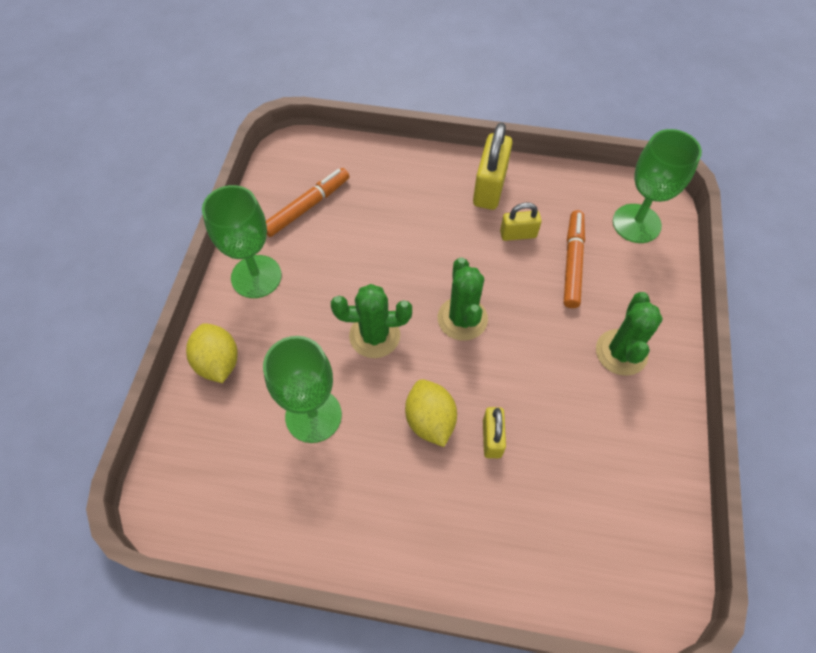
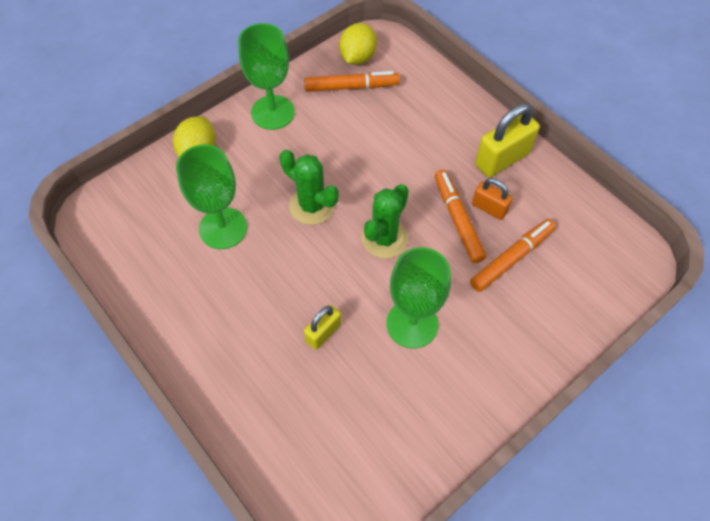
camera: 40 degrees right, 0 degrees up
yellow lemon [405,379,457,447] -> yellow lemon moved to [339,23,377,65]
yellow padlock [500,202,542,241] -> orange padlock [472,178,513,220]
green cactus [596,292,663,376] -> none
green goblet [613,129,702,243] -> green goblet moved to [387,247,451,349]
none -> orange marker [435,170,486,263]

